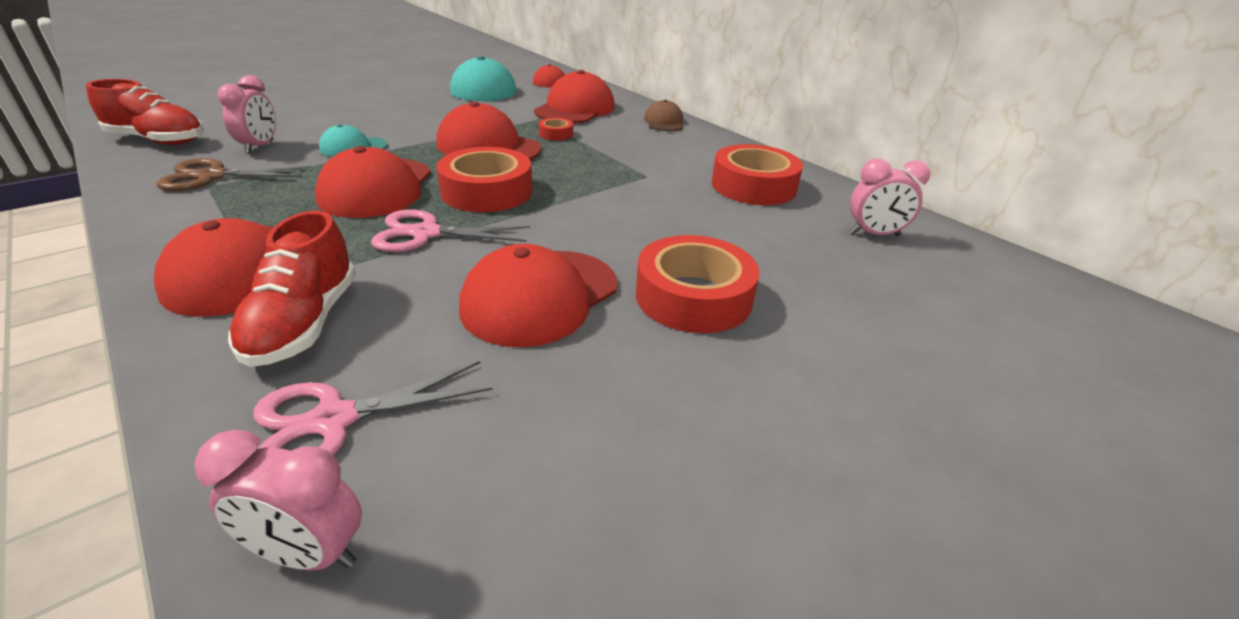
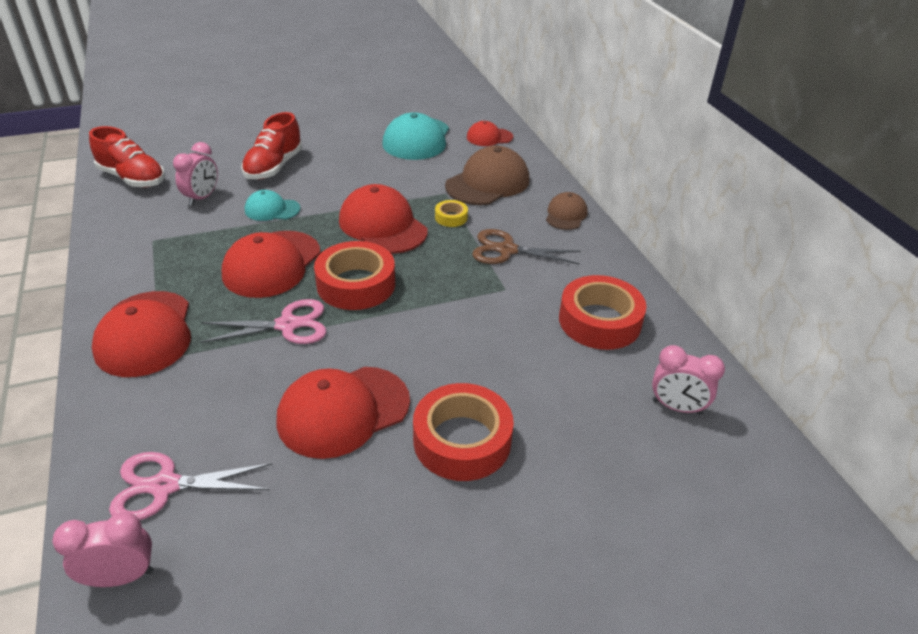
camera: 20 degrees right, 5 degrees up
brown scissors [156,158,311,191] -> brown scissors moved to [472,229,581,265]
pink clock [195,430,362,571] -> pink clock turned 135 degrees clockwise [52,512,153,587]
red shoe [228,210,356,367] -> red shoe moved to [241,112,303,179]
pink scissors [371,209,530,252] -> pink scissors turned 150 degrees clockwise [200,299,326,344]
red cap [534,70,615,123] -> brown cap [445,146,529,205]
red tape [539,118,573,141] -> yellow tape [435,200,468,227]

